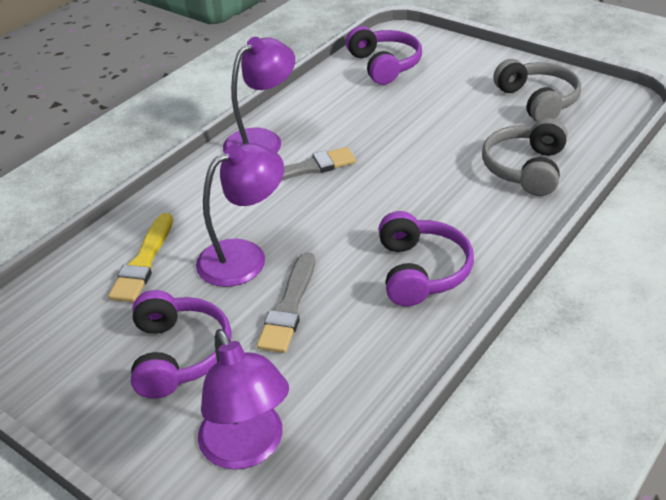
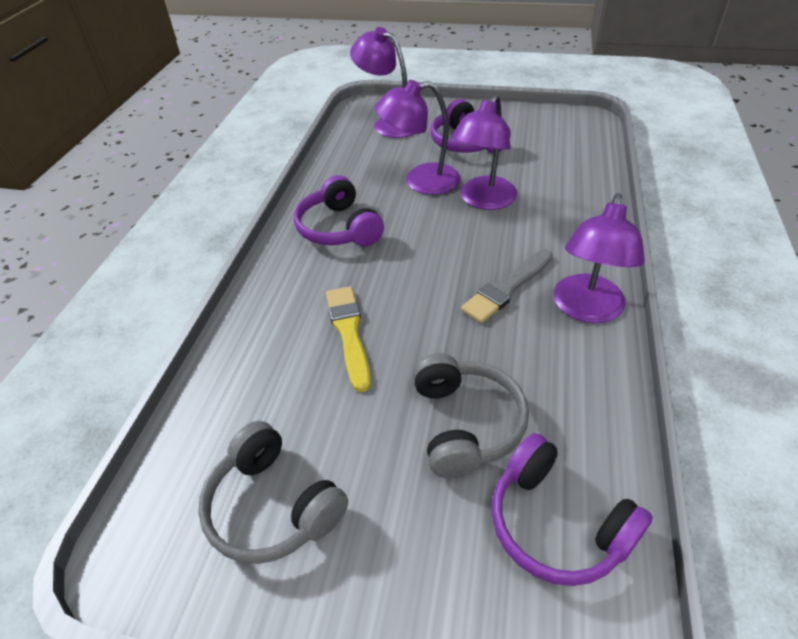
camera: 155 degrees right, 5 degrees up
yellow brush [108,213,173,302] -> yellow brush moved to [326,286,371,392]
grey brush [257,252,315,353] -> purple lamp [375,80,461,195]
grey headphones [482,118,567,196] -> grey headphones moved to [412,353,529,478]

